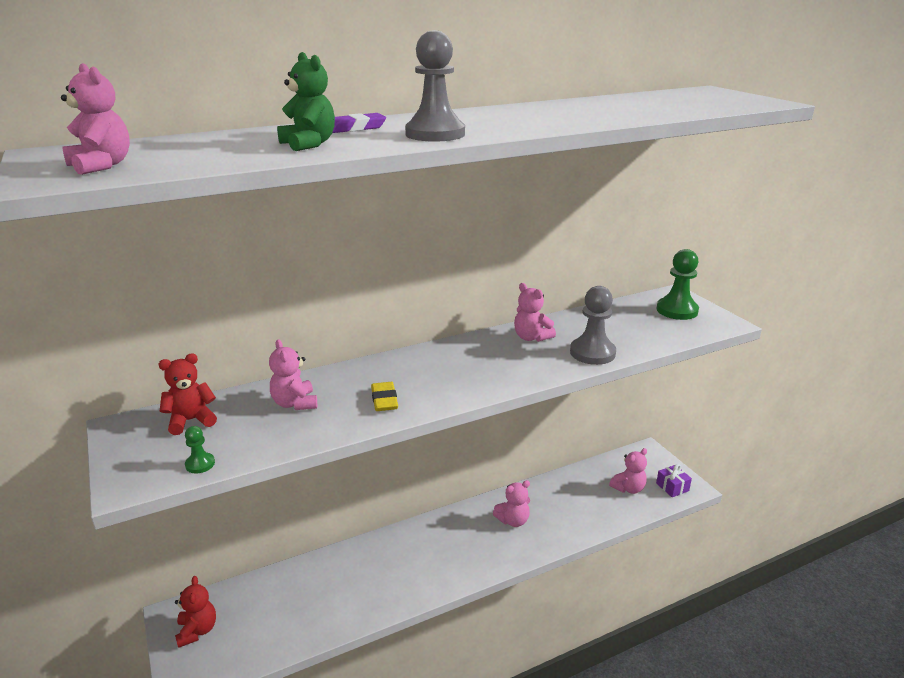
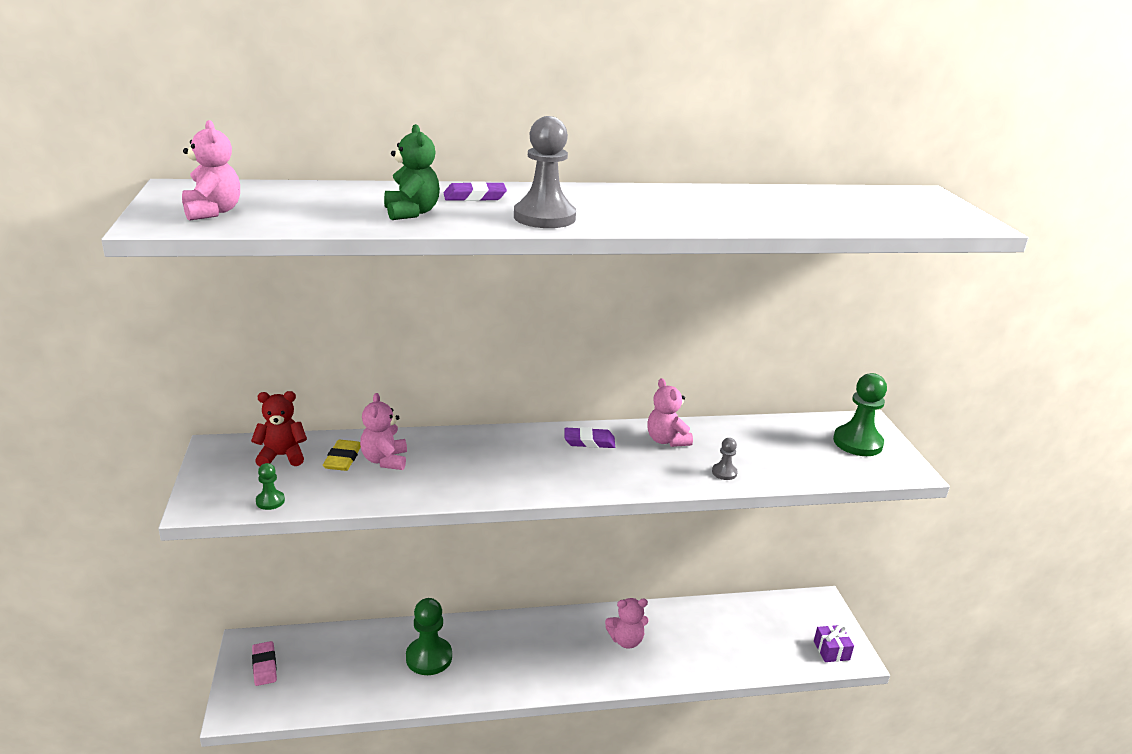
camera: 15 degrees right, 0 degrees up
red teddy bear [175,576,216,648] -> pink eraser [252,641,277,686]
yellow eraser [371,382,398,411] -> yellow eraser moved to [323,440,361,471]
grey pawn [570,286,616,365] -> grey pawn [712,438,738,480], size x0.49
pink teddy bear [609,448,647,494] -> none
none -> green pawn [406,598,452,675]
none -> purple eraser [564,427,615,448]

